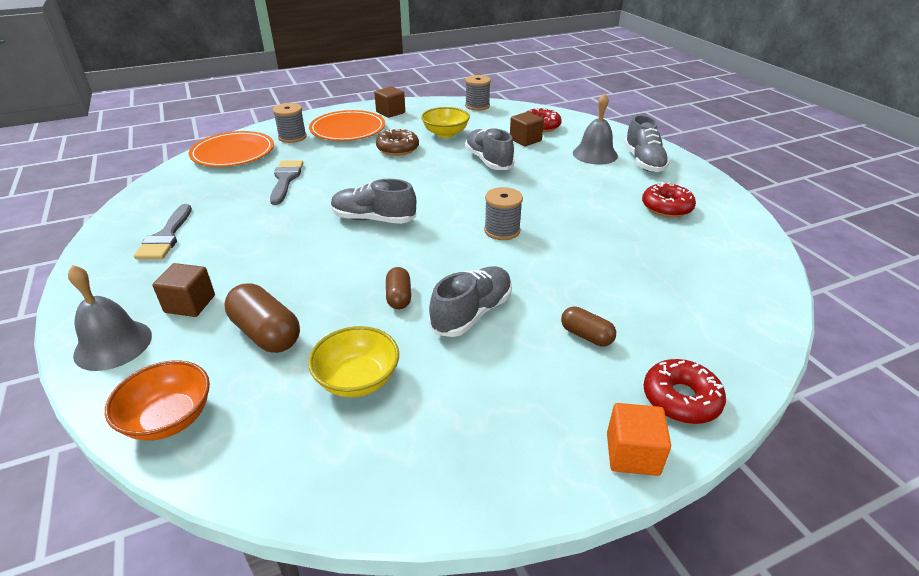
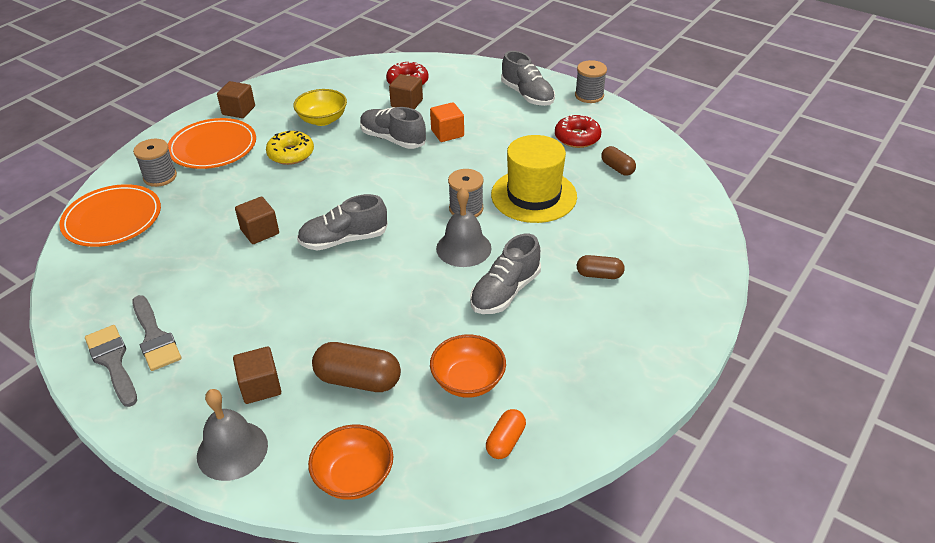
camera: 30 degrees left, 5 degrees up
grey brush [270,160,303,205] -> grey brush moved to [85,325,137,407]
yellow bowl [308,326,399,397] -> orange bowl [430,335,506,398]
brown donut [376,128,419,156] -> yellow donut [266,131,314,165]
brown capsule [386,267,411,309] -> brown capsule moved to [601,146,636,176]
grey shoe [429,266,512,337] -> grey shoe turned 150 degrees counterclockwise [470,234,541,314]
grey spool [465,75,491,111] -> grey spool moved to [575,60,607,103]
grey bell [573,93,618,165] -> grey bell moved to [436,187,492,267]
orange cube [607,403,671,476] -> orange cube moved to [430,102,464,142]
red donut [643,359,726,424] -> none
none -> brown cube [235,197,279,244]
none -> orange capsule [486,409,526,459]
none -> yellow hat [491,135,577,223]

